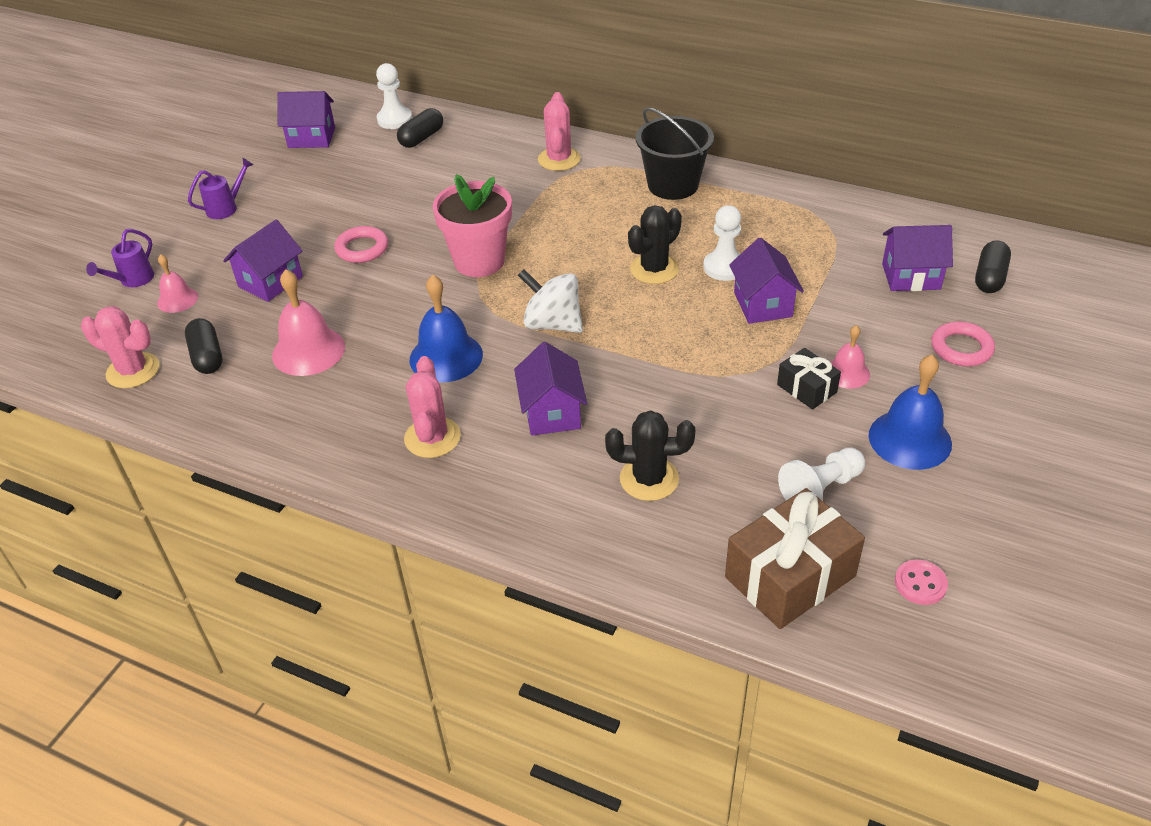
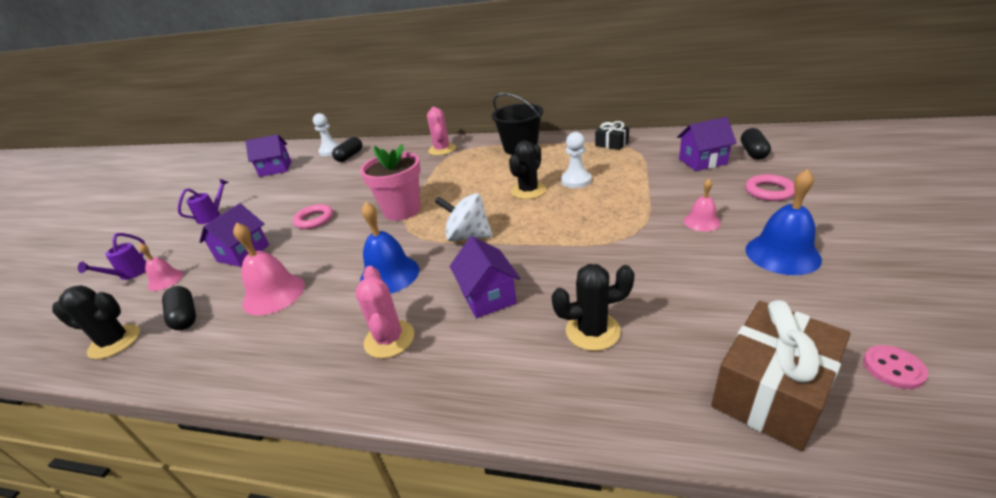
camera: 10 degrees left, 10 degrees down
pink cactus [81,306,159,388] -> black cactus [52,285,140,359]
purple house [729,237,804,324] -> none
black gift [777,348,841,409] -> black gift moved to [595,121,629,150]
white pawn [778,448,865,500] -> none

